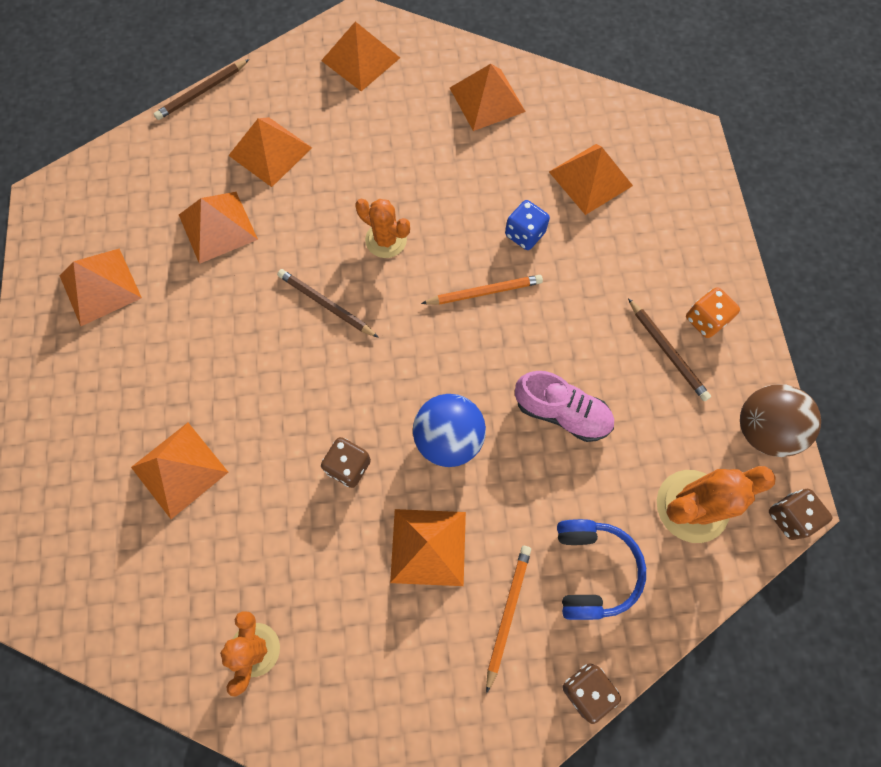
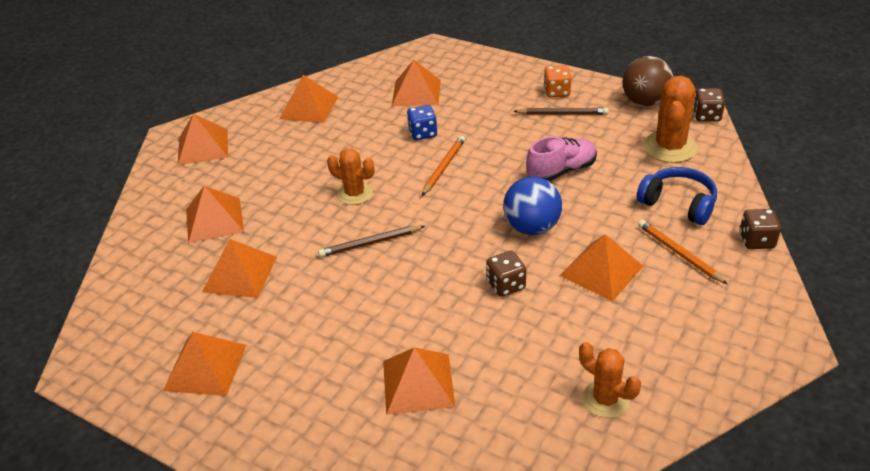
camera: 50 degrees left, 30 degrees down
brown pencil [154,59,249,120] -> none
orange cactus [355,199,410,258] -> orange cactus turned 45 degrees clockwise [327,149,374,205]

